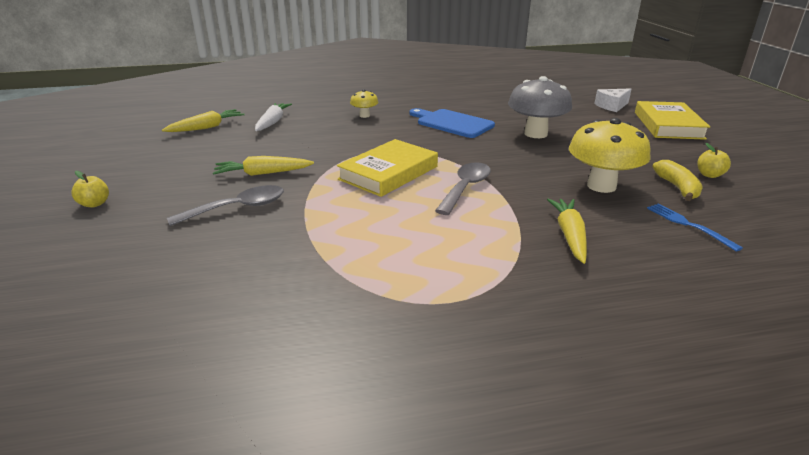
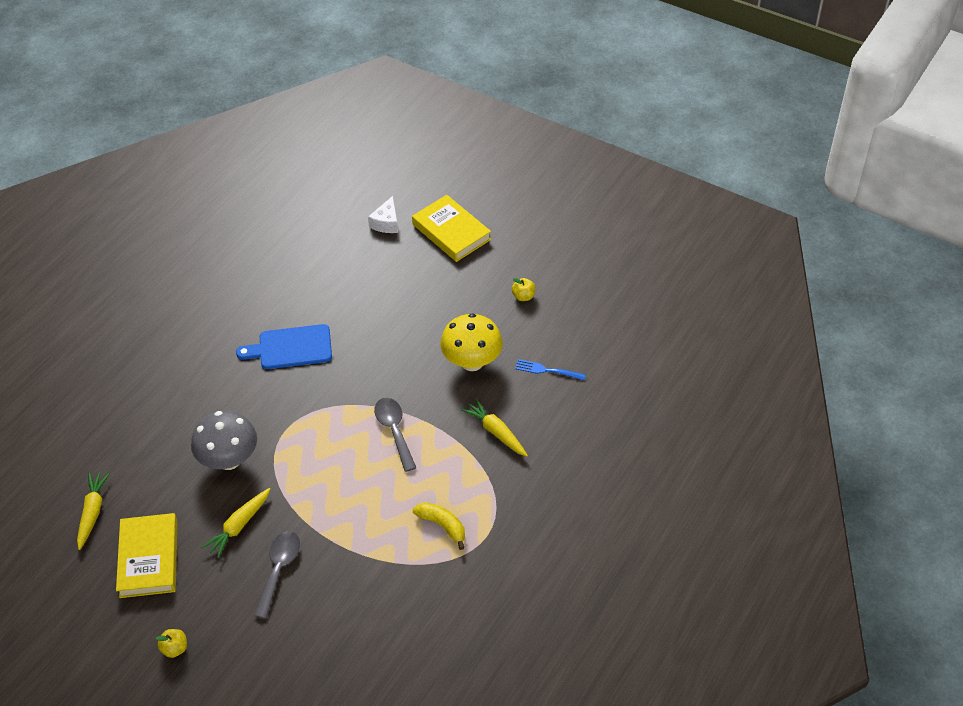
camera: 45 degrees left, 20 degrees up
white carrot [255,103,292,131] -> none
yellow book [337,139,438,197] -> yellow book moved to [116,513,178,598]
yellow mushroom [350,90,379,118] -> none
grey mushroom [508,76,572,138] -> grey mushroom moved to [191,411,257,470]
yellow banana [653,160,703,201] -> yellow banana moved to [413,502,465,550]

